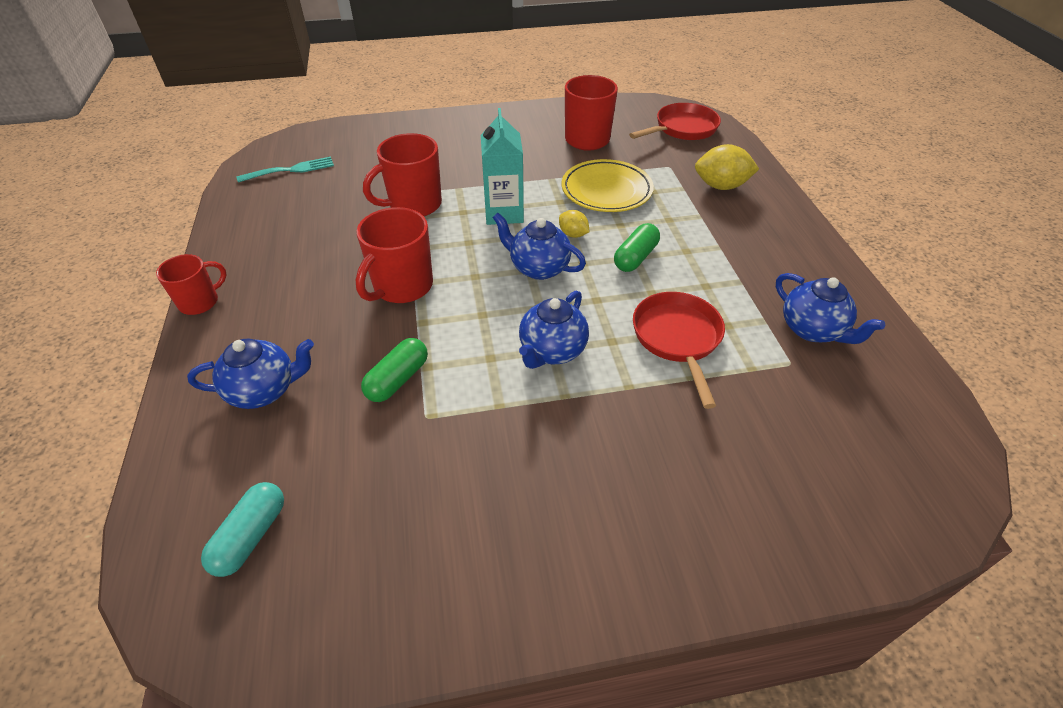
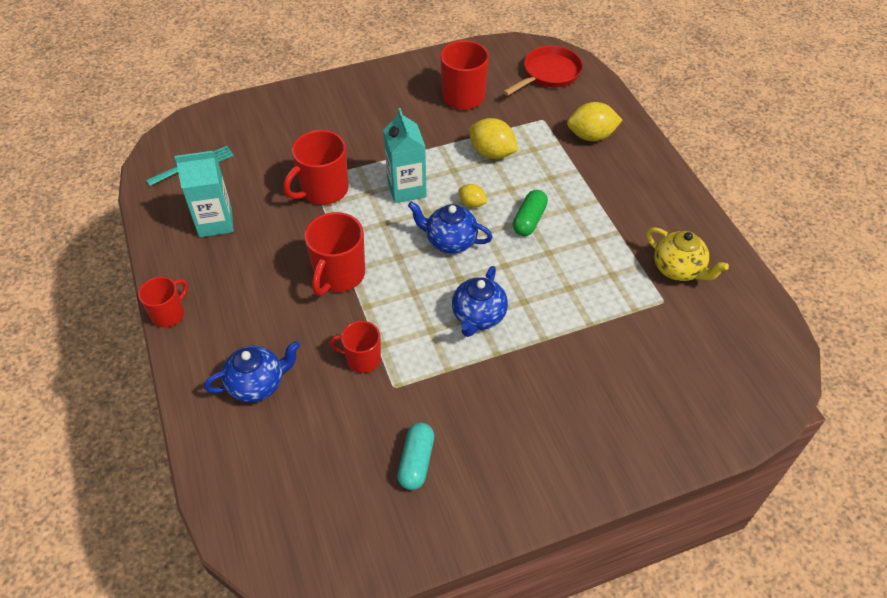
camera: 10 degrees left, 5 degrees up
turquoise capsule [201,482,284,577] -> turquoise capsule moved to [397,423,434,490]
green capsule [361,338,428,402] -> red mug [330,321,381,373]
yellow plate [562,159,654,212] -> yellow lemon [469,118,518,159]
red pan [633,292,725,409] -> none
blue teapot [776,273,885,344] -> yellow teapot [646,227,729,281]
none -> turquoise carton [175,151,234,237]

